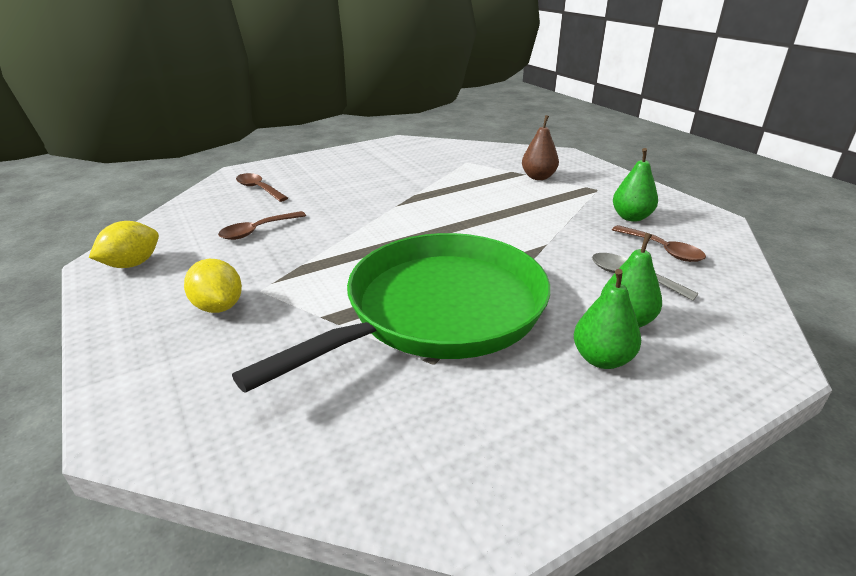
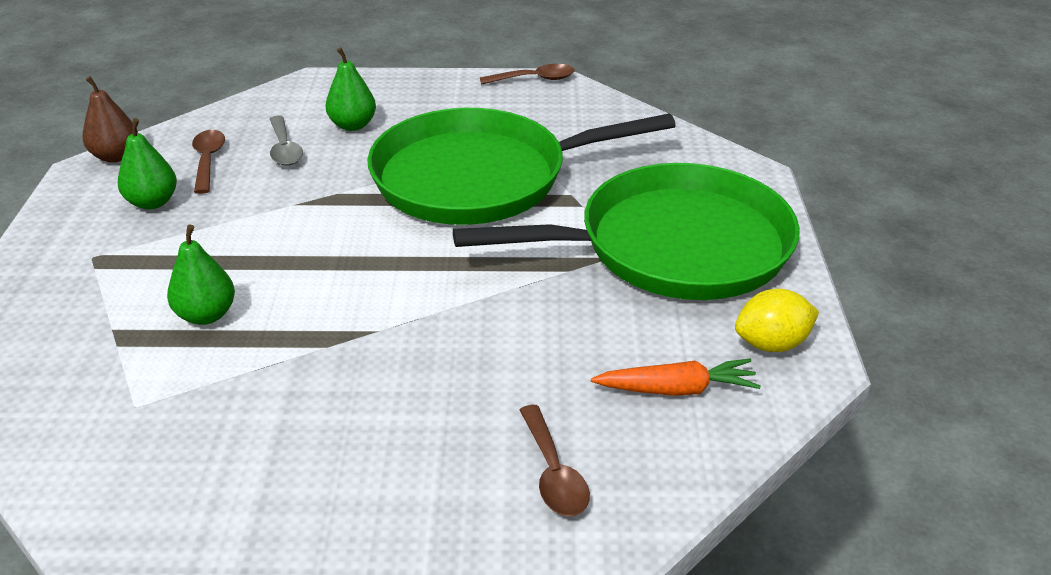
camera: 150 degrees left, 5 degrees up
yellow lemon [184,259,242,313] -> green pan [453,163,800,300]
brown spoon [218,211,306,240] -> brown spoon moved to [480,64,575,85]
brown pear [522,115,559,180] -> brown pear moved to [82,76,138,163]
green pear [574,269,641,369] -> green pear moved to [167,225,235,325]
none -> orange carrot [591,359,761,396]

